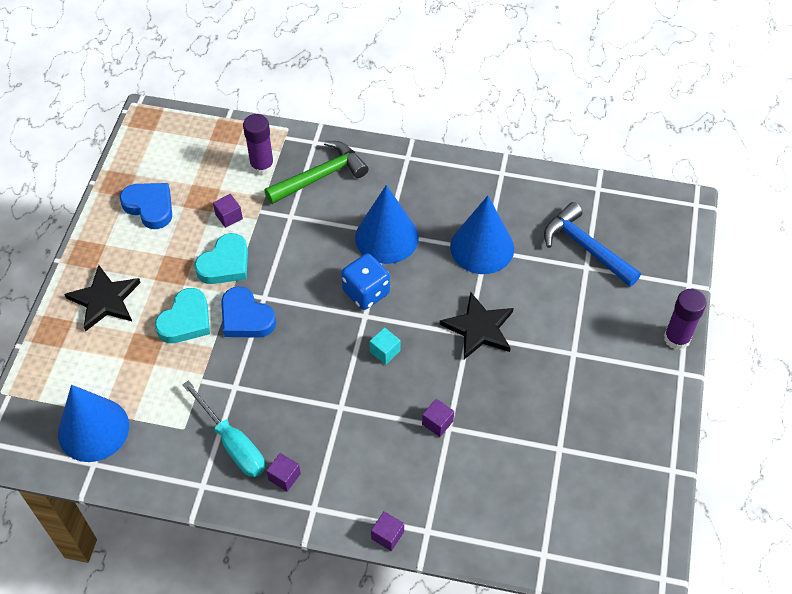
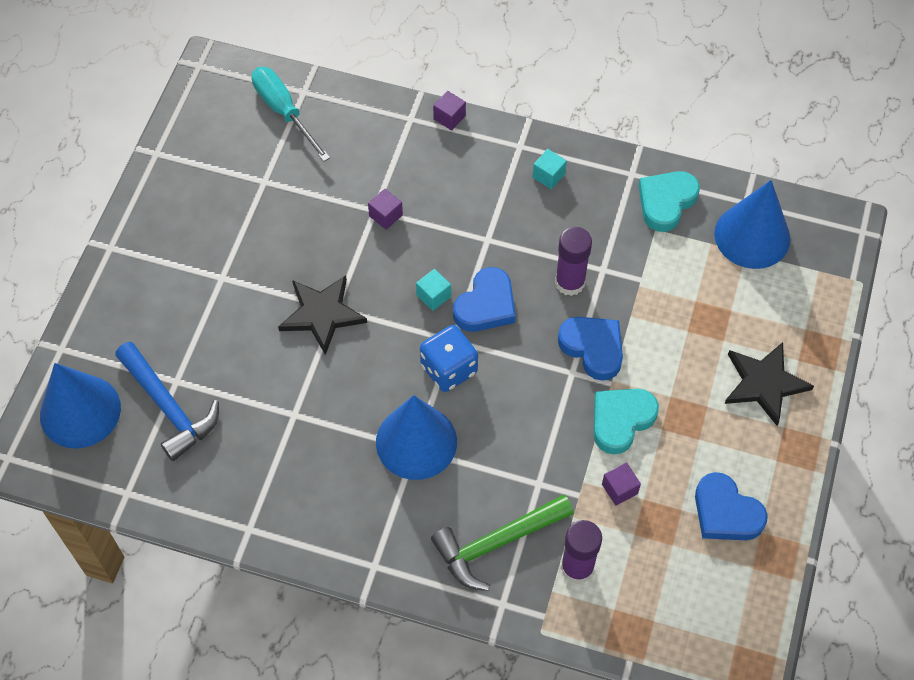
camera: 175 degrees left, 5 degrees up
turquoise heart [155,288,210,343] -> turquoise heart moved to [639,171,700,232]
turquoise screwdriver [182,380,265,477] -> turquoise screwdriver moved to [252,67,330,162]
purple cube [266,453,301,492] -> turquoise cube [533,149,567,189]
blue cone [450,196,514,274] -> blue cone moved to [40,363,121,449]
purple glue stick [664,289,707,350] -> purple glue stick moved to [555,227,592,296]
none -> blue heart [453,267,516,332]

